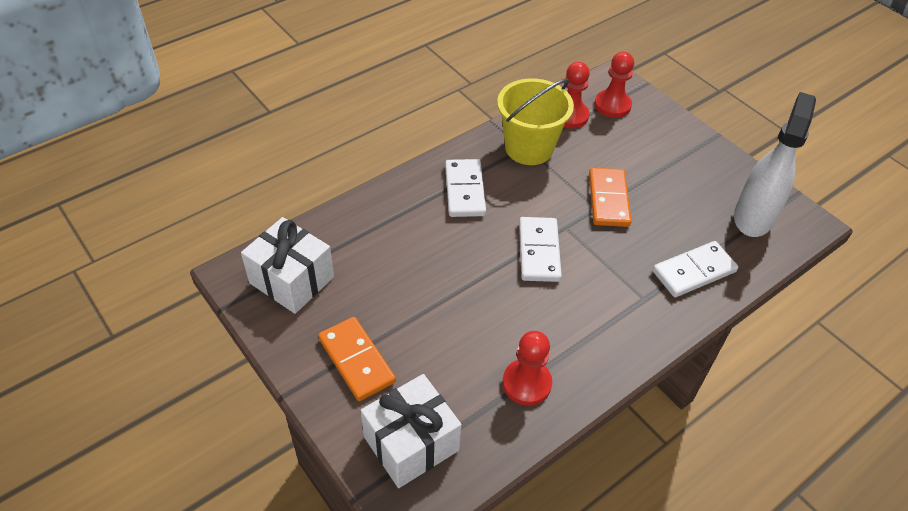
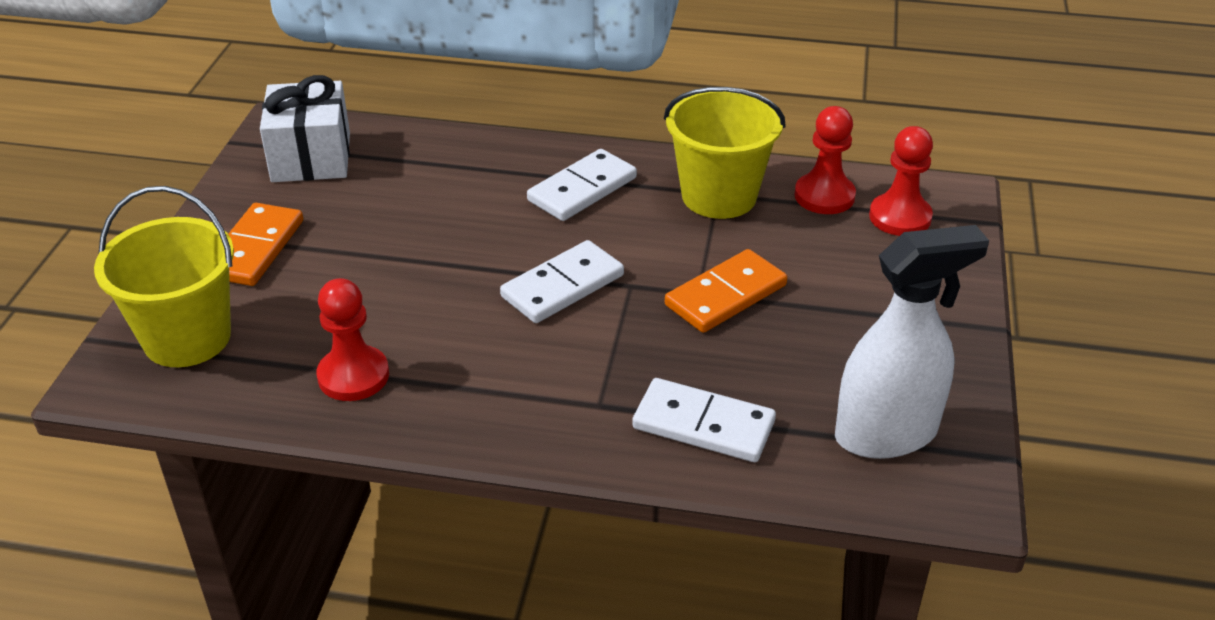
camera: 50 degrees right, 10 degrees down
white gift [360,374,462,488] -> yellow bucket [94,186,234,367]

